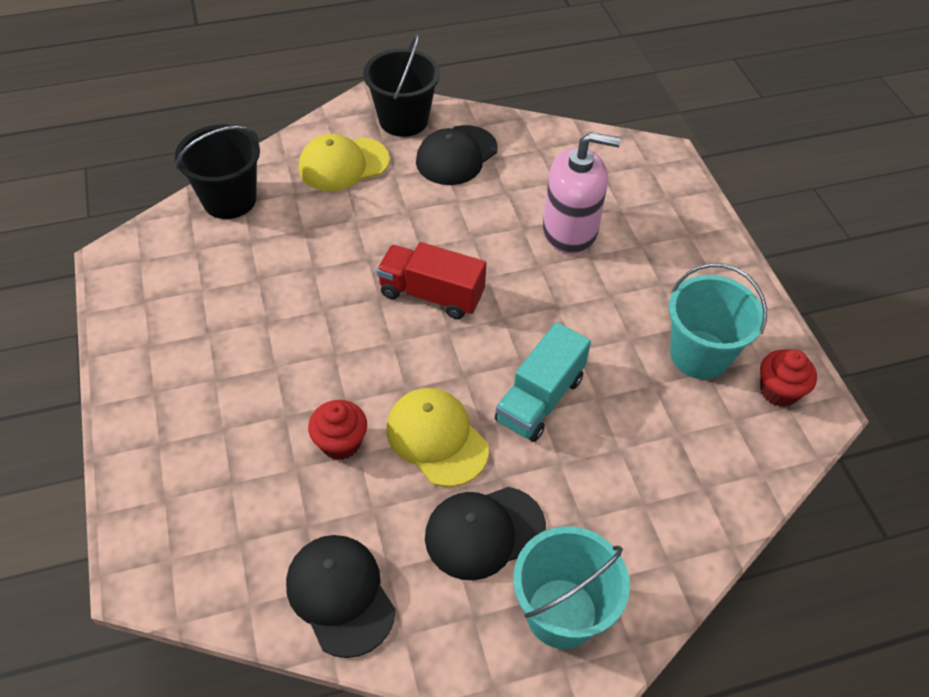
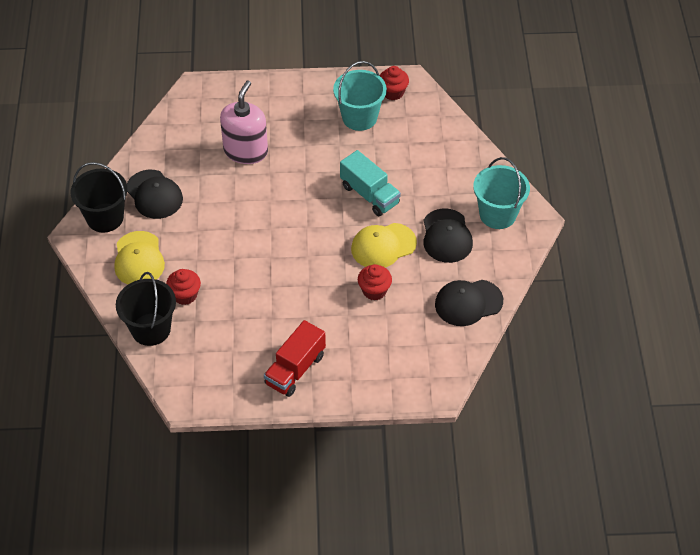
camera: 75 degrees left, 0 degrees up
red truck [377,242,486,319] -> red truck moved to [264,320,326,397]
none -> red cupcake [166,269,201,305]

